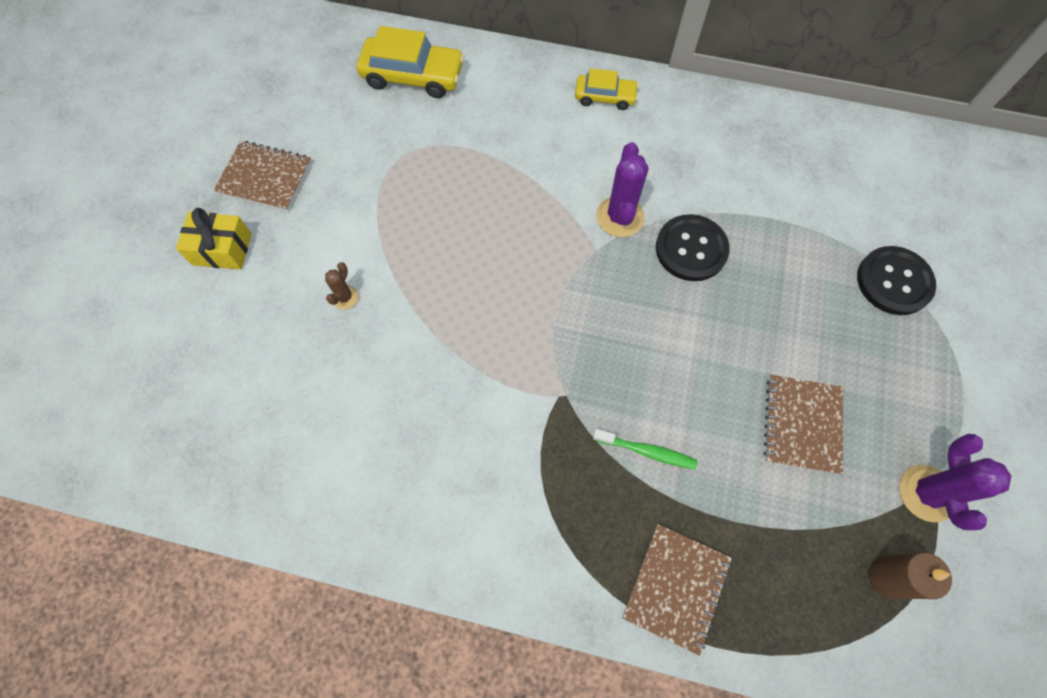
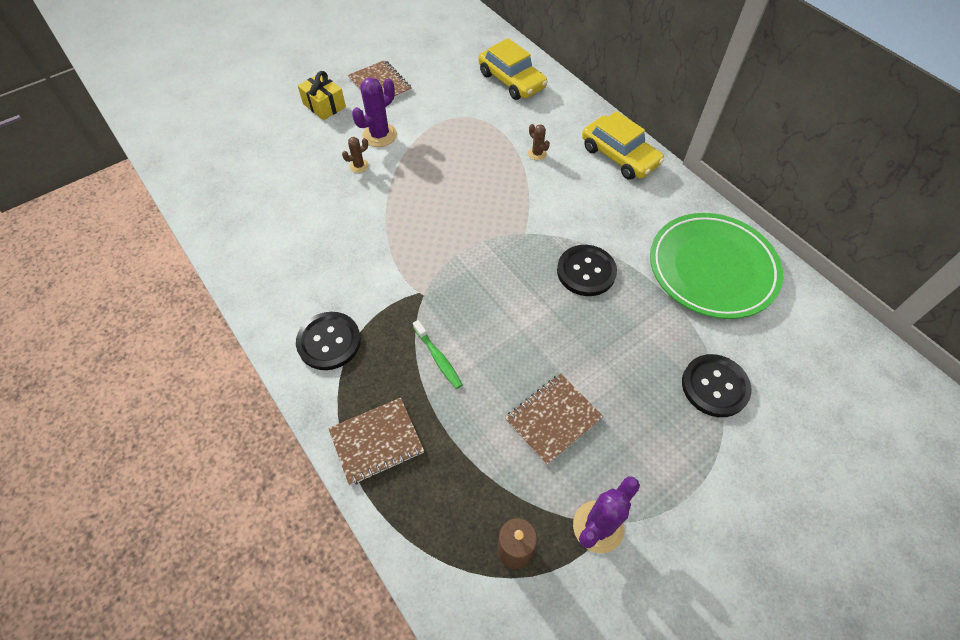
camera: 40 degrees right, 10 degrees down
yellow car [575,69,639,110] -> yellow car [582,111,664,180], size x1.68
purple cactus [596,142,648,237] -> purple cactus moved to [352,77,397,147]
none -> black button [296,312,361,370]
none -> brown cactus [528,124,550,160]
none -> green plate [650,213,783,319]

